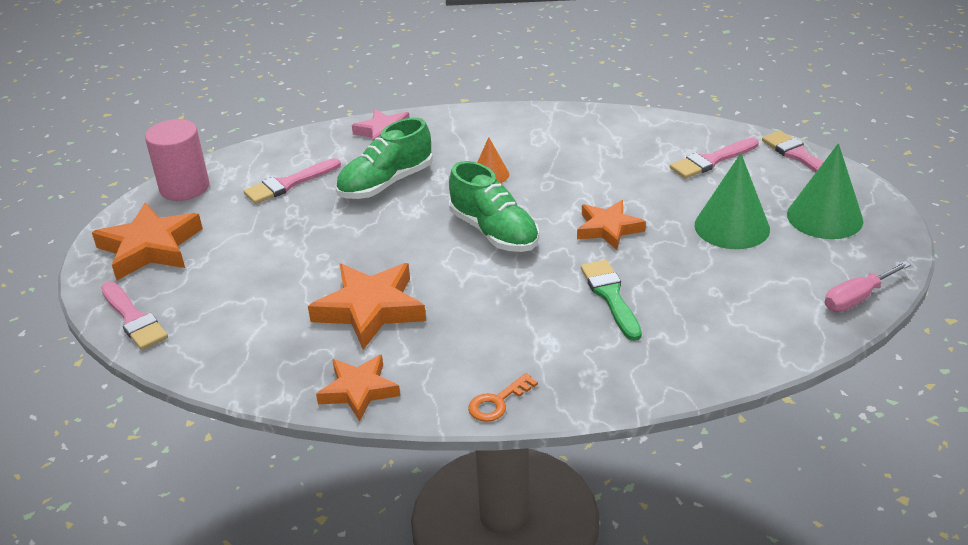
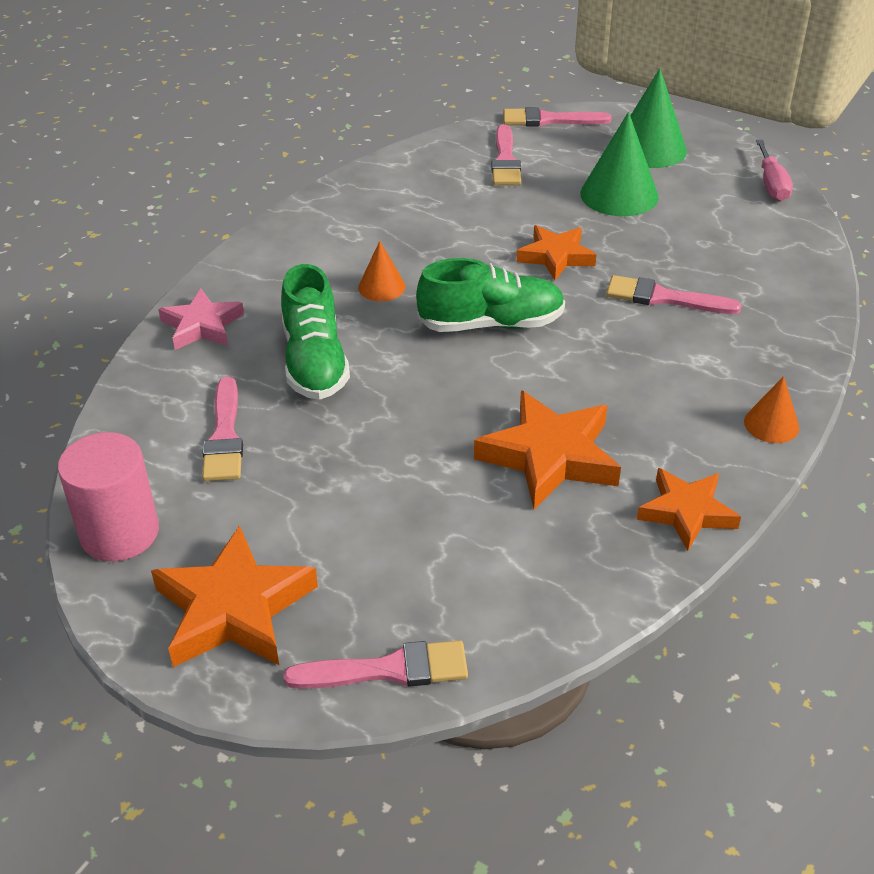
camera: 60 degrees left, 5 degrees up
orange key [468,373,538,422] -> orange cone [744,376,799,443]
green brush [581,260,642,341] -> pink brush [606,275,742,314]

